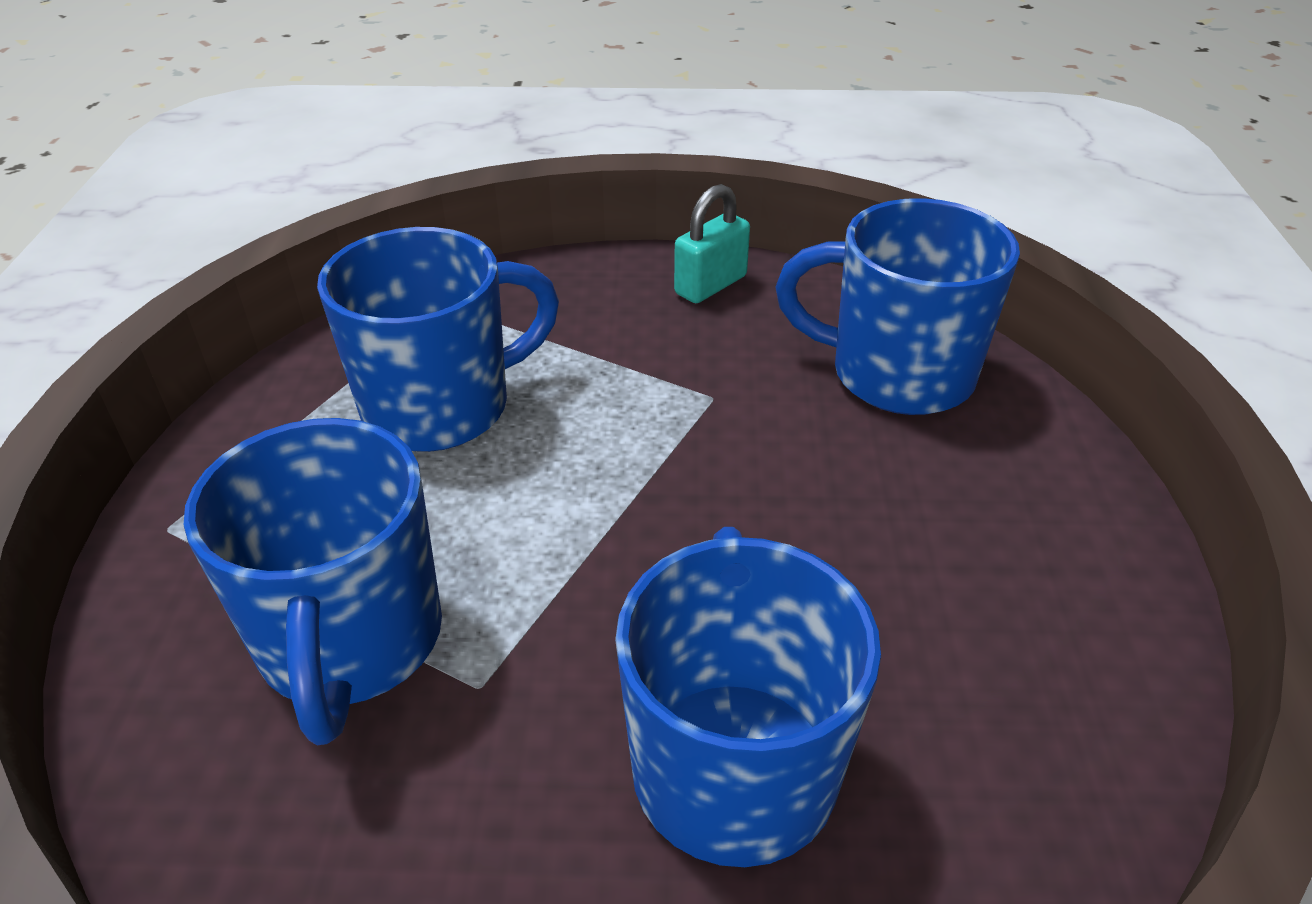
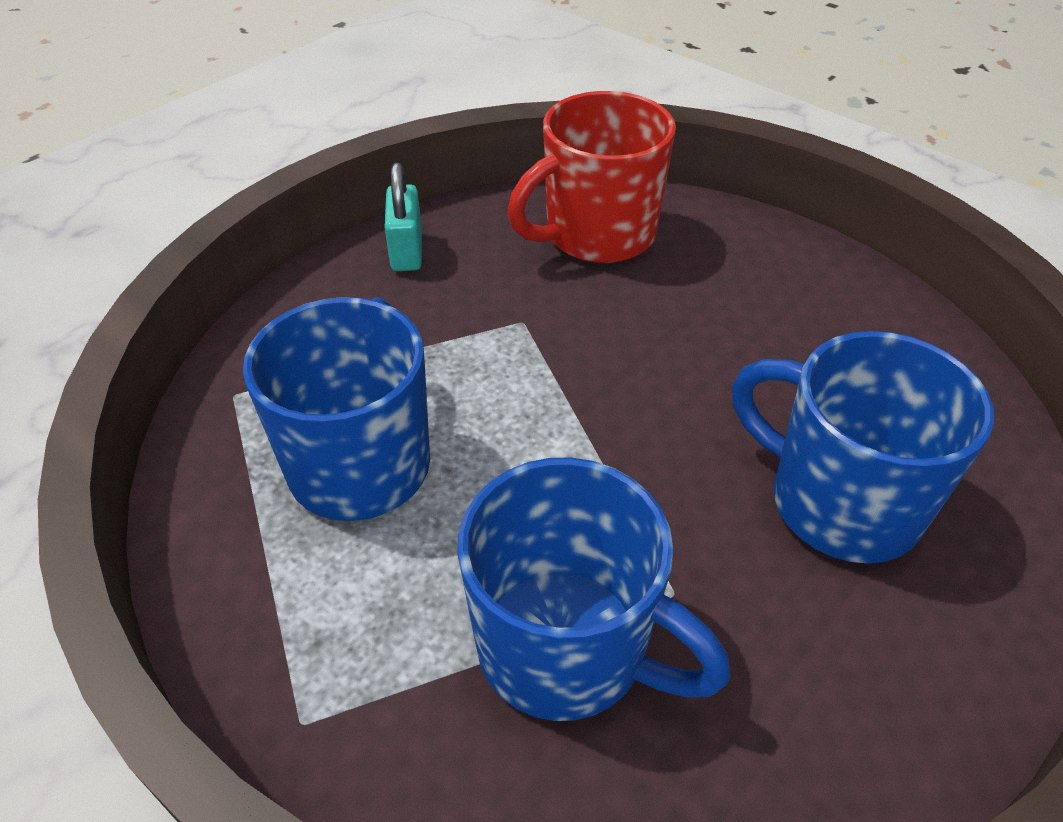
camera: 50 degrees left, 5 degrees up
blue mug [775,198,1020,415] -> red mug [507,91,676,263]

